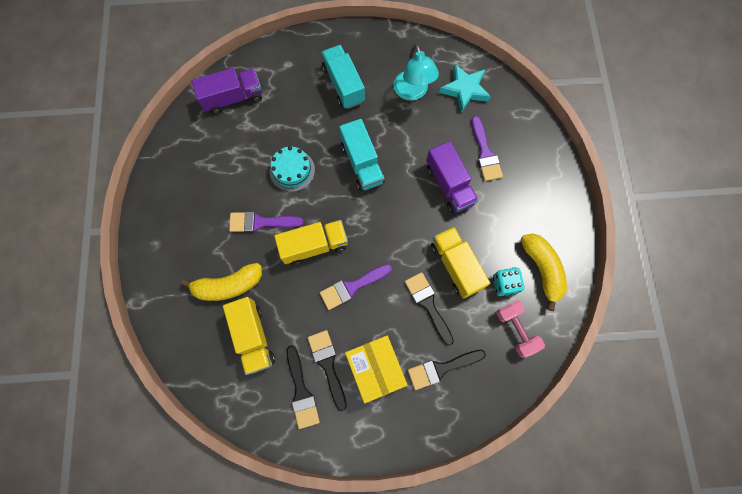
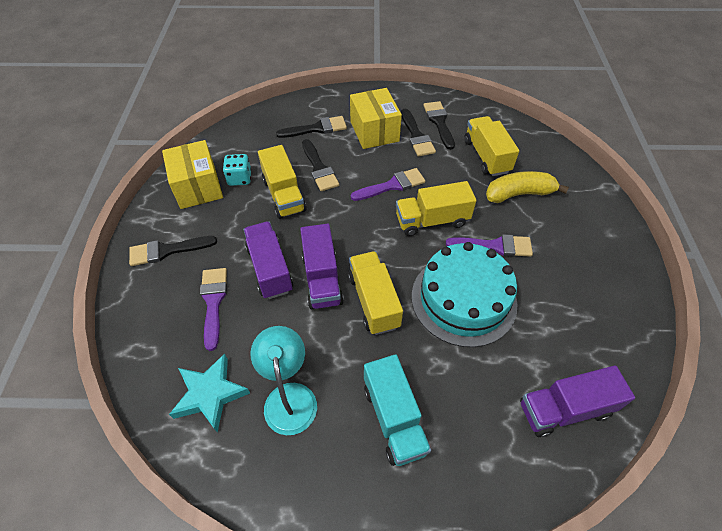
camera: 175 degrees left, 20 degrees down
turquoise cake [270,146,315,192] -> turquoise cake [412,242,517,347], size x1.80
turquoise truck [339,119,385,191] -> yellow truck [348,251,403,335]
pink dumbbell [496,300,545,358] -> none
yellow banana [521,233,567,311] -> yellow box [162,140,223,209]
none -> black brush [129,236,217,266]
none -> purple truck [300,224,344,309]

